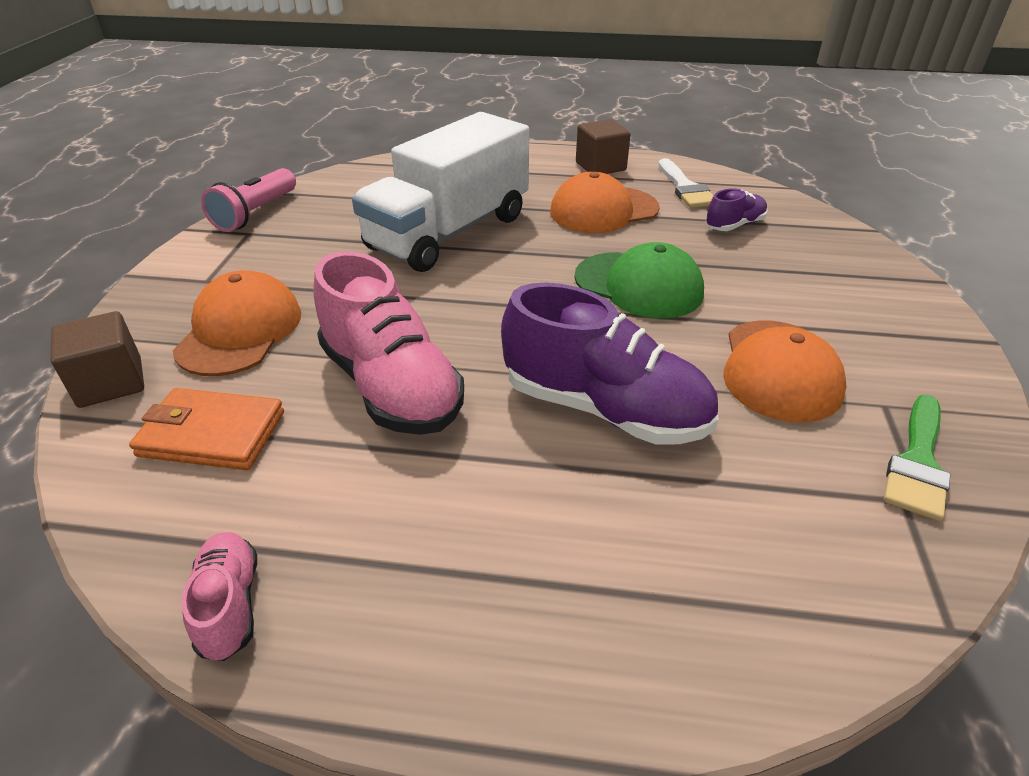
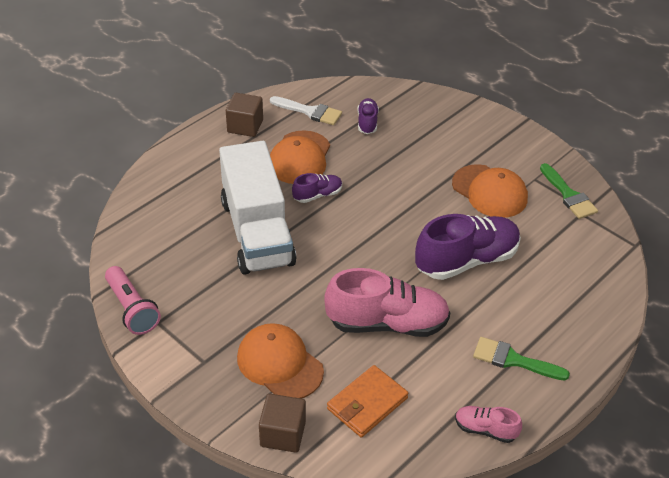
camera: 55 degrees left, 5 degrees up
green cap [574,242,704,319] -> none
none -> purple shoe [292,173,342,203]
none -> green brush [473,337,570,380]

